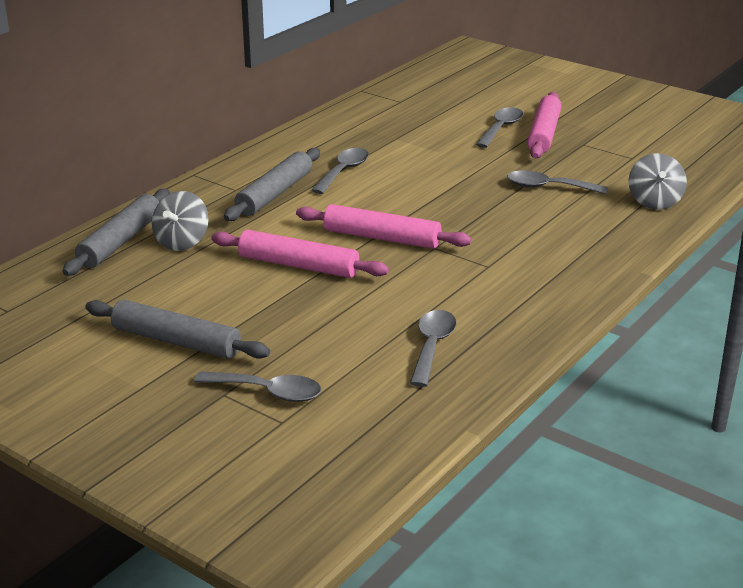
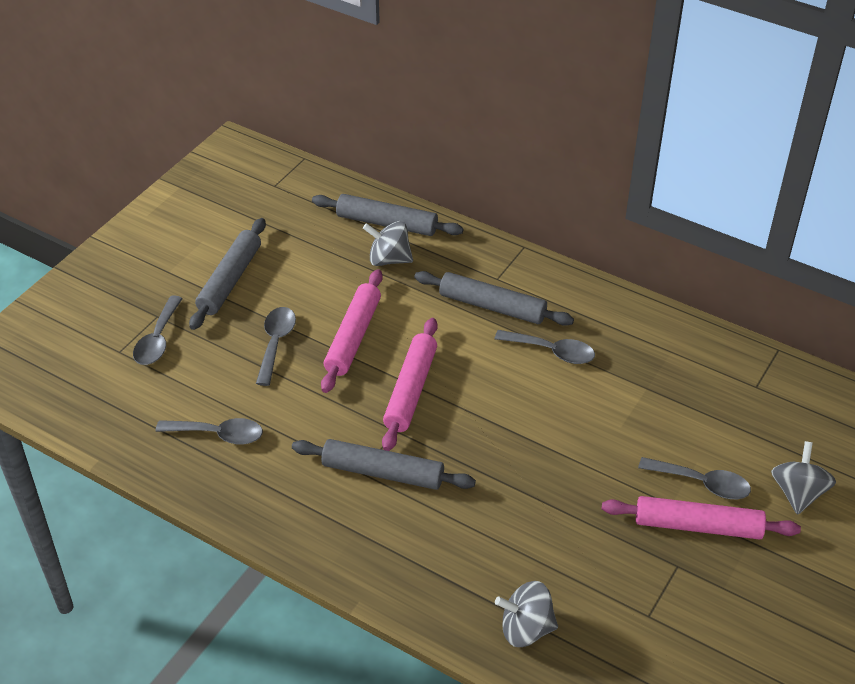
camera: 85 degrees right, 15 degrees up
grey spoon [507,170,608,194] -> grey spoon moved to [256,307,296,386]
none -> grey rolling pin [292,439,476,490]
none -> grey spinning top [771,441,836,515]

